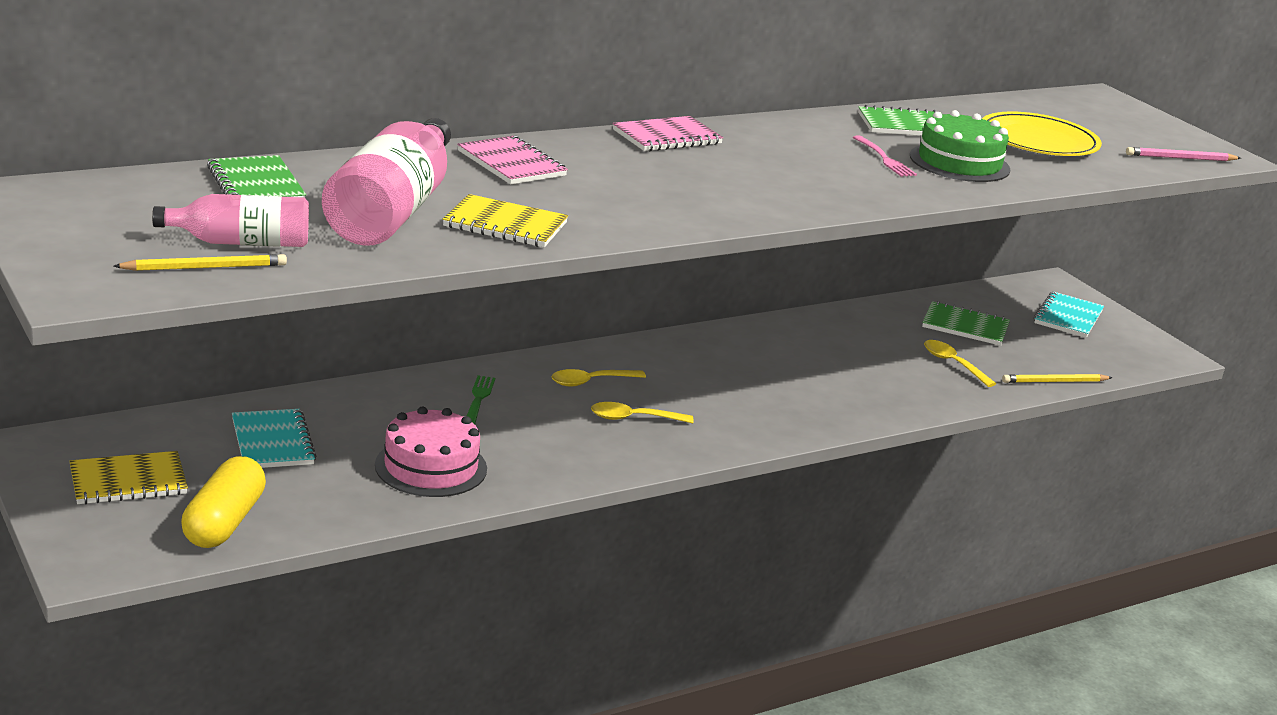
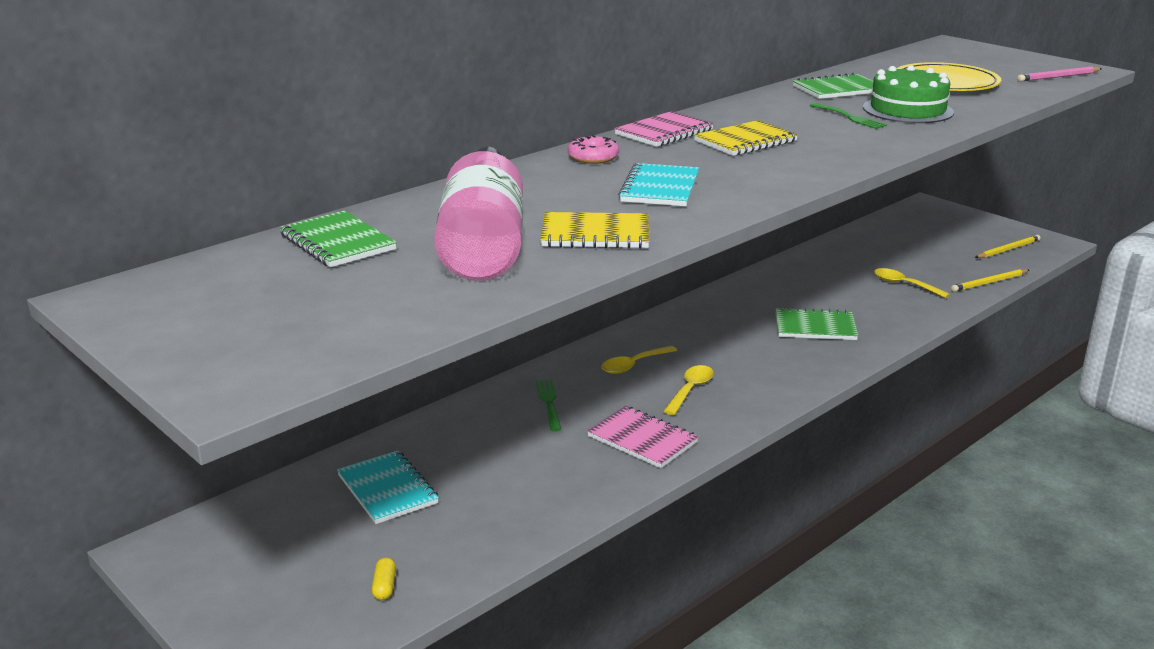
camera: 10 degrees left, 0 degrees up
yellow notebook [69,451,188,504] -> yellow notebook moved to [694,120,798,156]
yellow pencil [113,254,287,271] -> yellow pencil moved to [975,235,1041,258]
pink bottle [152,194,309,247] -> none
yellow capsule [181,456,266,548] -> yellow capsule [372,557,396,600], size x0.40
pink cake [375,407,487,497] -> none
pink notebook [457,136,568,185] -> pink notebook moved to [587,406,699,468]
yellow spoon [591,402,694,423] -> yellow spoon turned 135 degrees clockwise [663,365,714,415]
pink fork [853,135,917,177] -> green fork [810,103,887,129]
green notebook [922,301,1010,346] -> green notebook moved to [775,307,858,340]
turquoise notebook [1034,292,1104,338] -> turquoise notebook moved to [618,163,699,206]
none -> pink donut [568,135,619,164]

